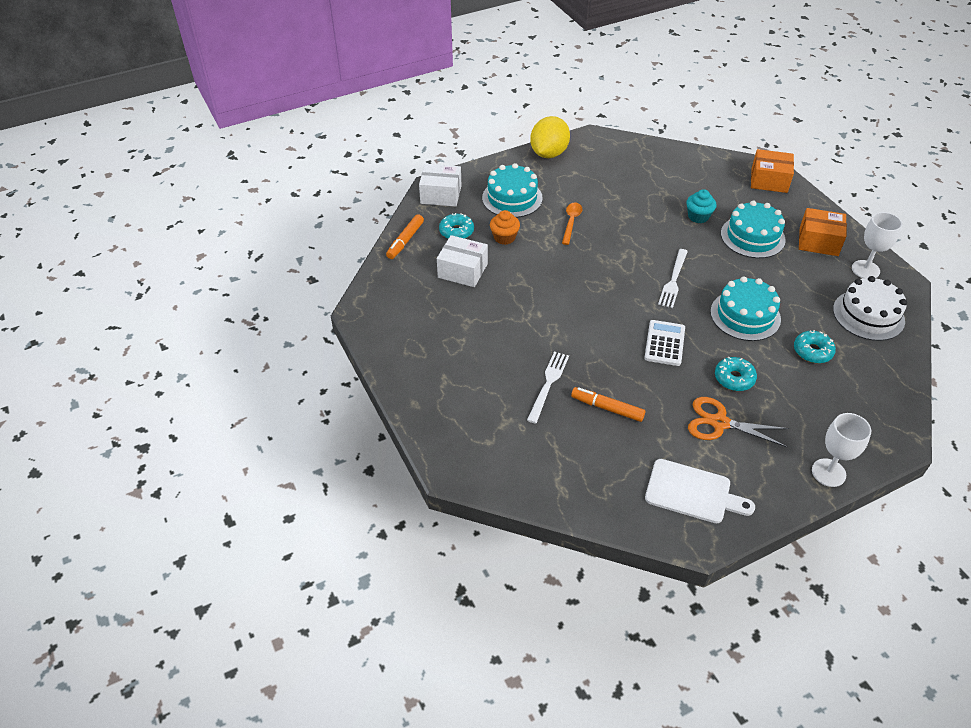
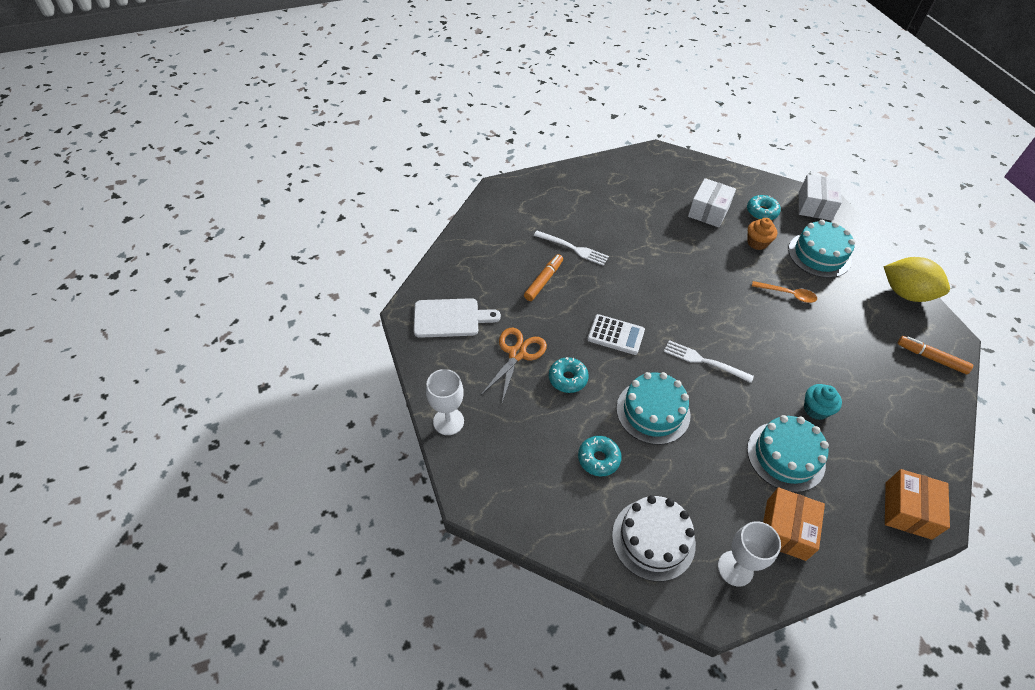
camera: 95 degrees right, 5 degrees up
orange marker [386,214,424,259] -> orange marker moved to [898,336,973,374]
white cutting board [645,459,755,523] -> white cutting board turned 120 degrees counterclockwise [414,298,501,338]

